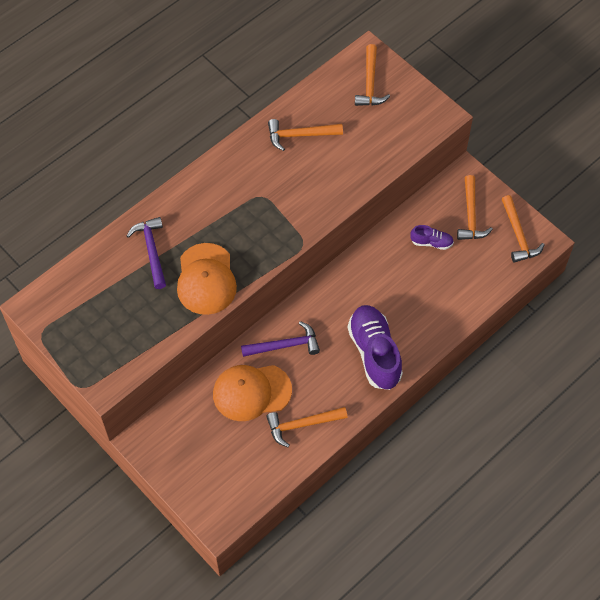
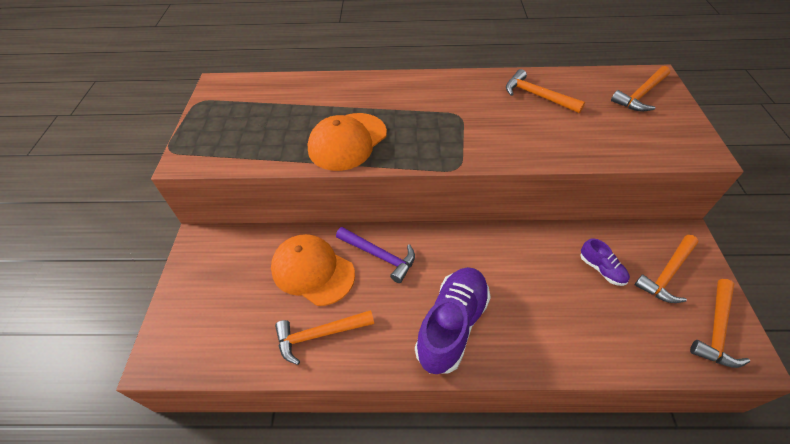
camera: 45 degrees right, 10 degrees down
purple hammer [127,217,166,289] -> none
orange hammer [266,407,348,447] -> orange hammer turned 45 degrees counterclockwise [275,310,374,365]

